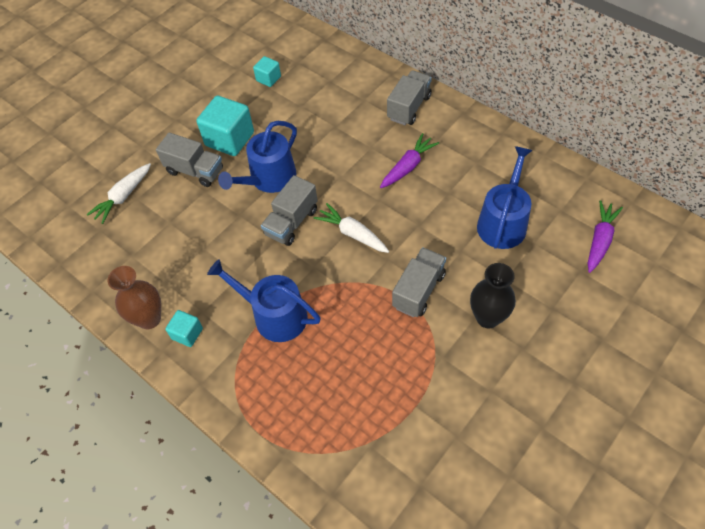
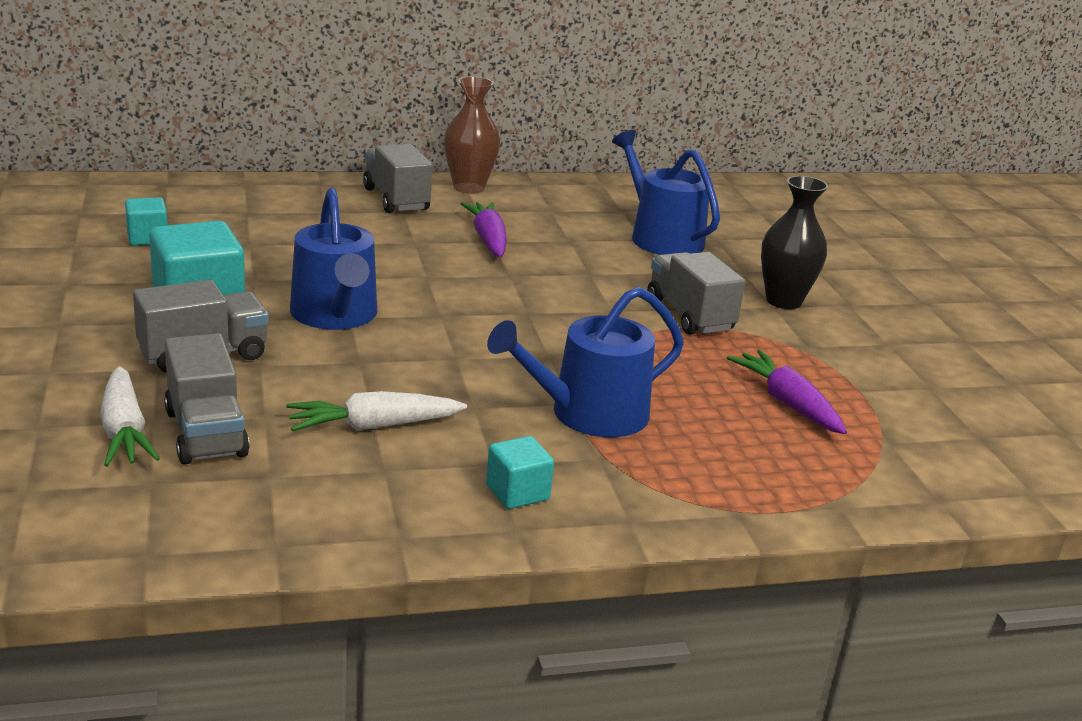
camera: 60 degrees left, 30 degrees down
brown vase [108,266,161,329] -> brown vase moved to [444,76,500,194]
grey truck [261,175,318,246] -> grey truck moved to [164,333,250,464]
white carrot [313,203,389,253] -> white carrot moved to [286,391,467,431]
purple carrot [588,200,623,273] -> purple carrot moved to [727,350,847,434]

